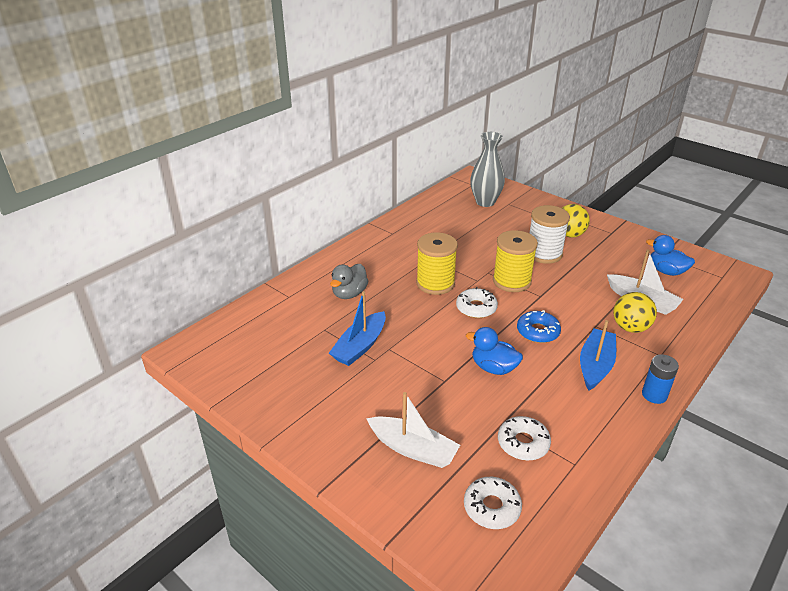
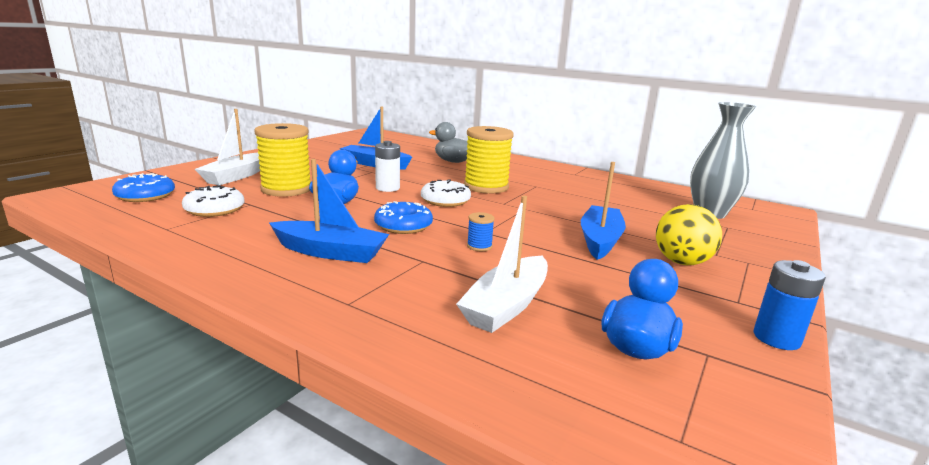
camera: 80 degrees right, 15 degrees down
white donut [464,477,522,529] -> blue donut [112,173,175,202]
yellow spool [493,230,538,292] -> yellow spool moved to [254,123,311,197]
white spool [529,205,570,264] -> blue boat [581,162,626,260]
yellow ball [613,292,657,333] -> none
blue battery [642,354,679,404] -> blue battery moved to [754,260,826,350]
none -> white battery [375,141,400,192]
none -> blue spool [467,212,495,251]

